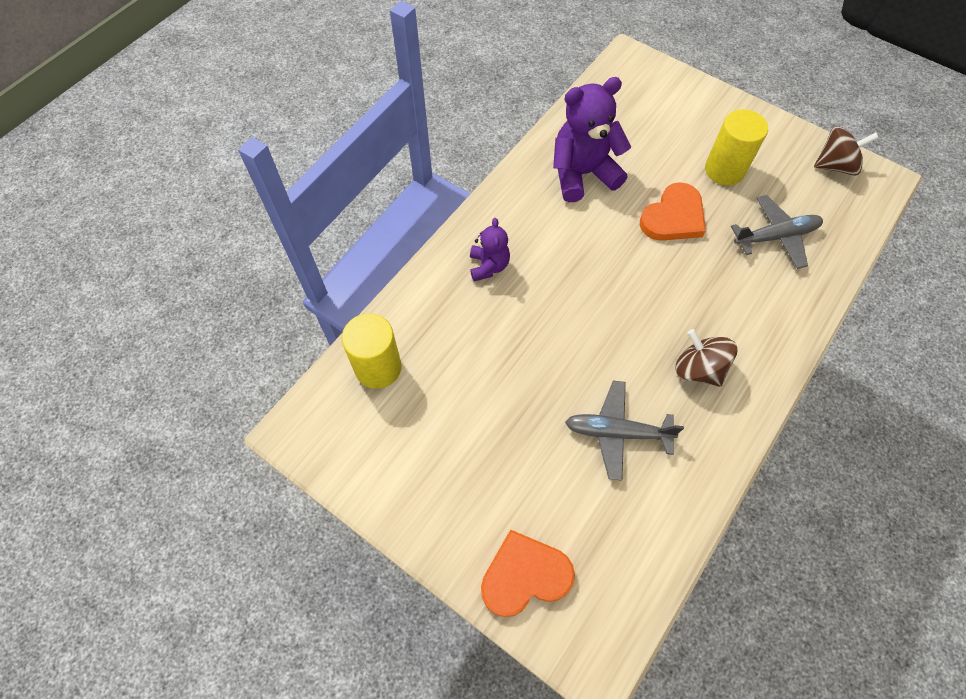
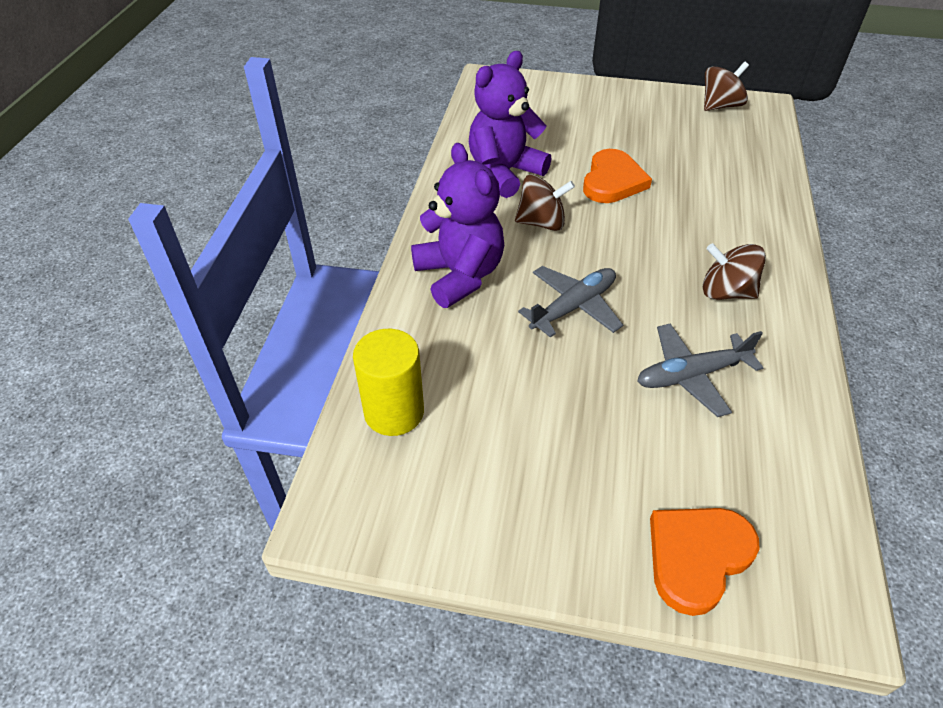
camera: 25 degrees left, 15 degrees down
purple teddy bear [470,218,510,281] -> purple teddy bear [411,143,504,308], size x1.84
yellow cylinder [705,109,768,185] -> none
grey plane [731,195,823,269] -> grey plane moved to [518,266,623,338]
none -> brown spinning top [515,174,575,231]

